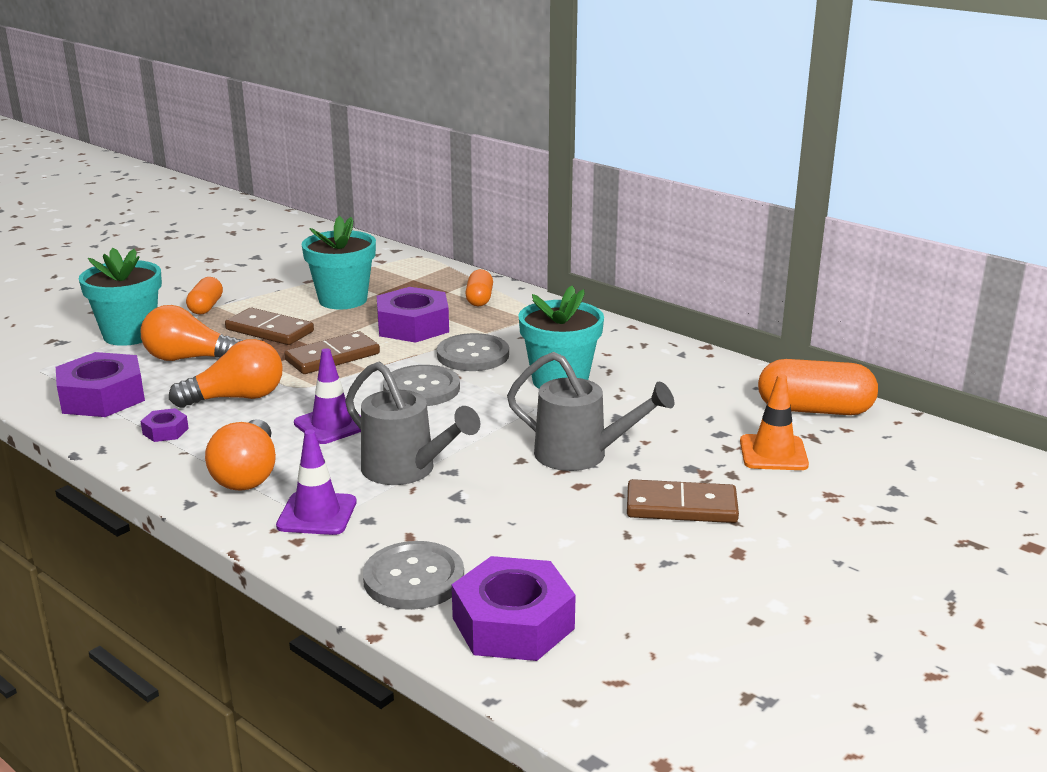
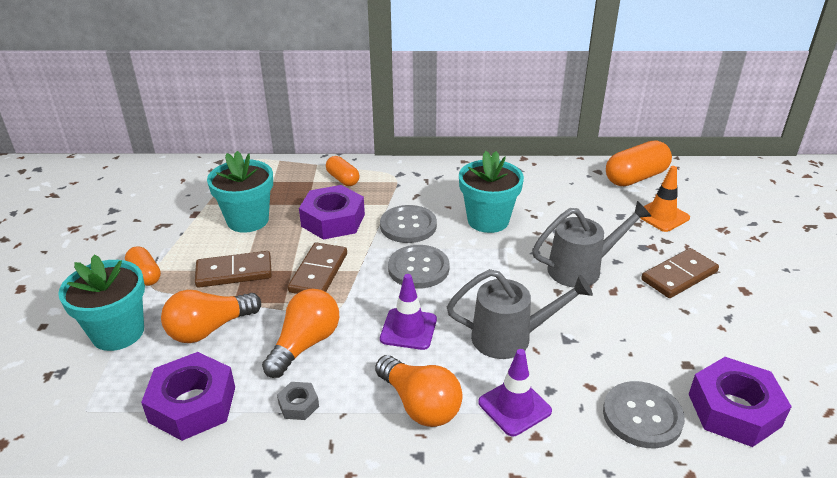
camera: 40 degrees left, 10 degrees up
purple nut [140,408,189,442] -> grey nut [277,382,319,420]

